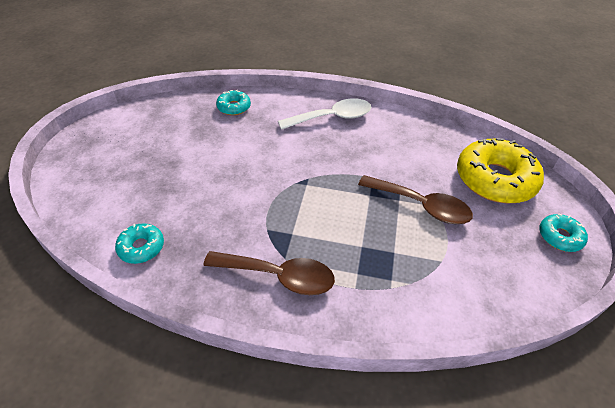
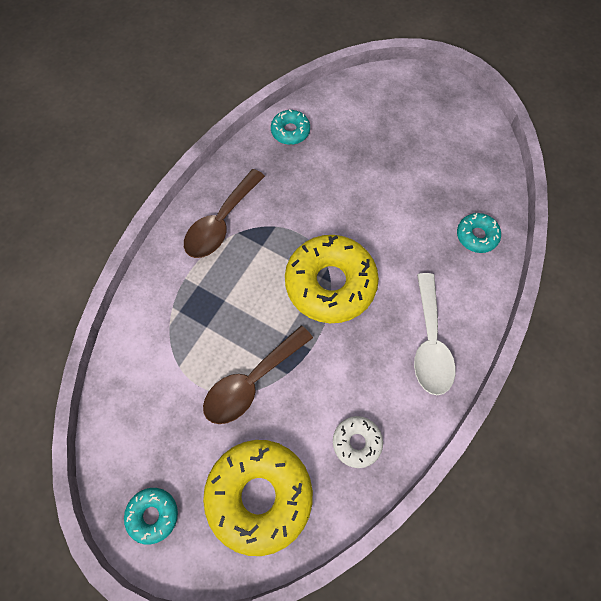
camera: 110 degrees right, 20 degrees up
none -> yellow donut [285,235,379,323]
none -> white donut [333,416,383,468]

